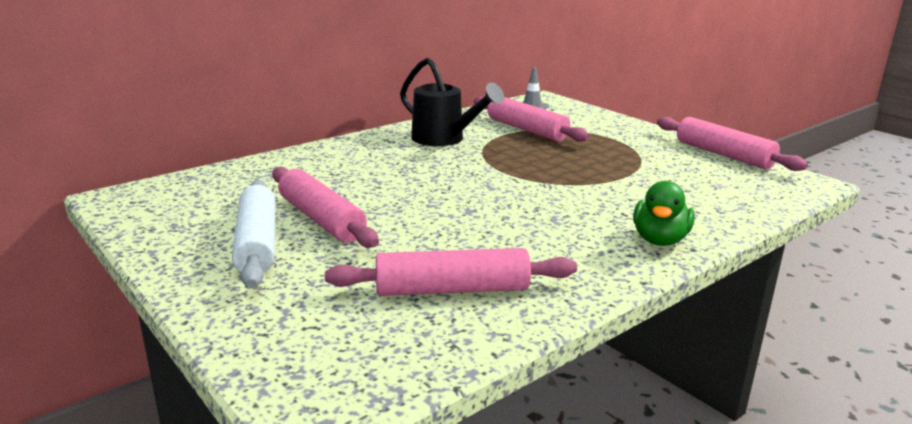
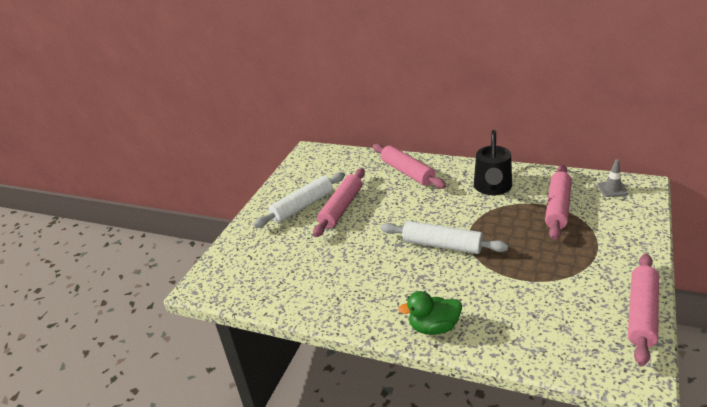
camera: 65 degrees right, 10 degrees up
pink rolling pin [325,248,577,296] -> pink rolling pin moved to [373,144,446,189]
none -> white rolling pin [381,221,509,254]

